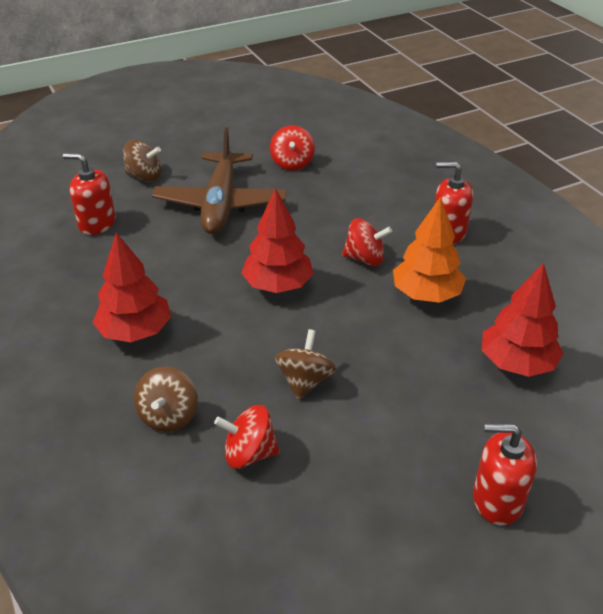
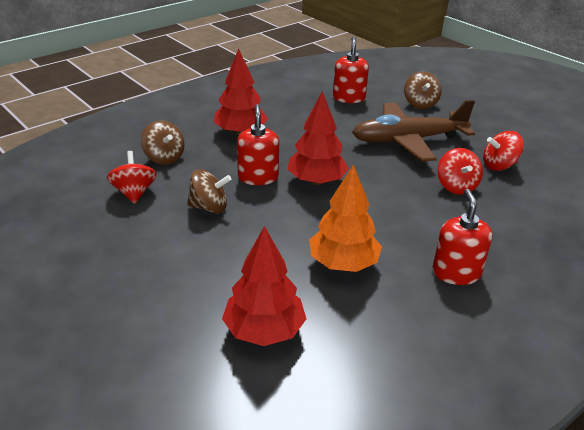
camera: 75 degrees right, 5 degrees down
brown spinning top [134,367,198,432] -> brown spinning top turned 120 degrees counterclockwise [141,121,185,164]
red spinning top [342,218,392,266] -> red spinning top moved to [438,148,483,195]
red soap dispenser [473,423,537,525] -> red soap dispenser moved to [237,104,279,185]

